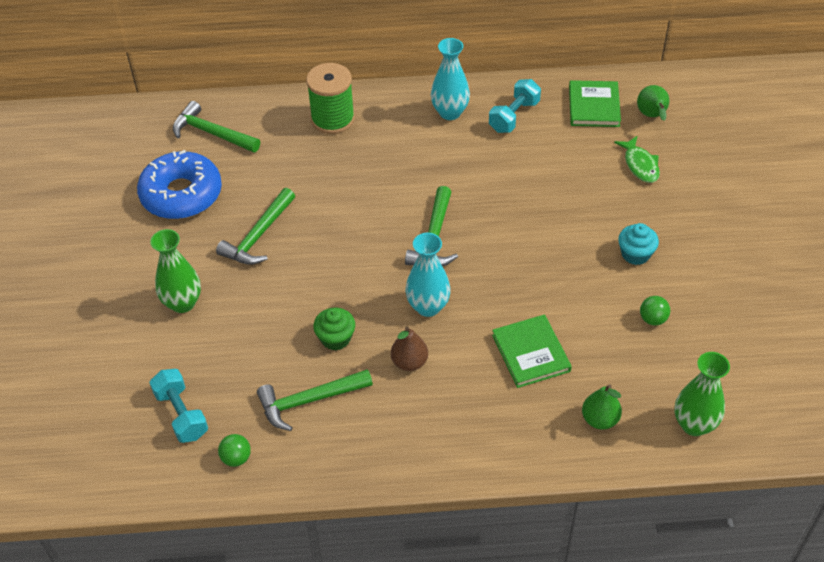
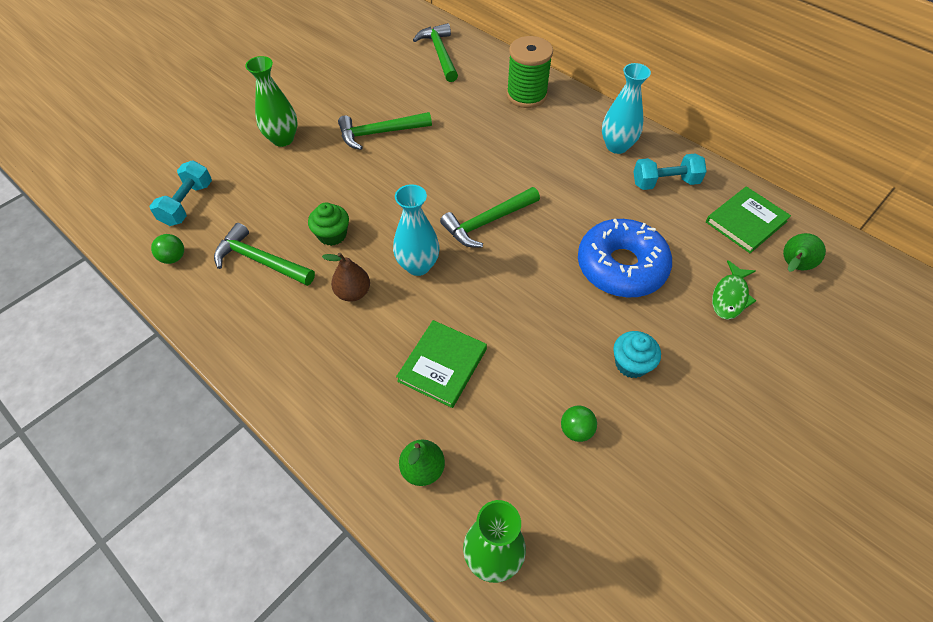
camera: 45 degrees right, 5 degrees up
blue donut [137,150,222,219] -> blue donut moved to [578,219,672,298]

